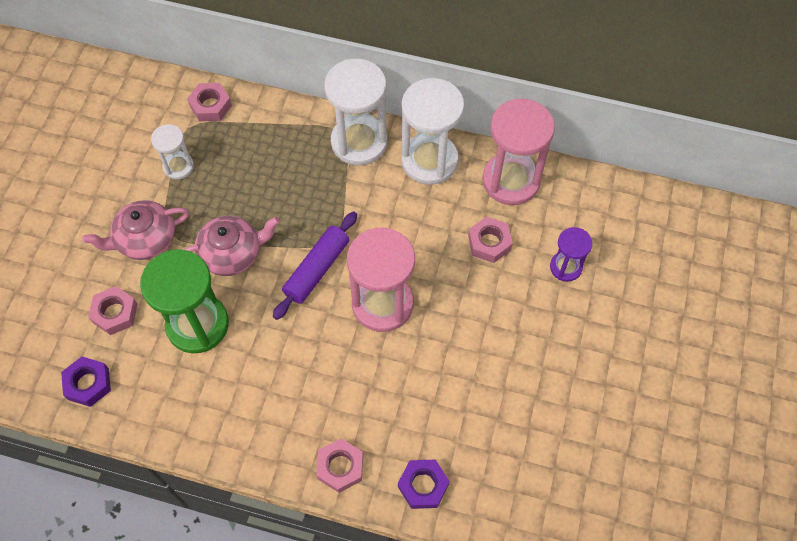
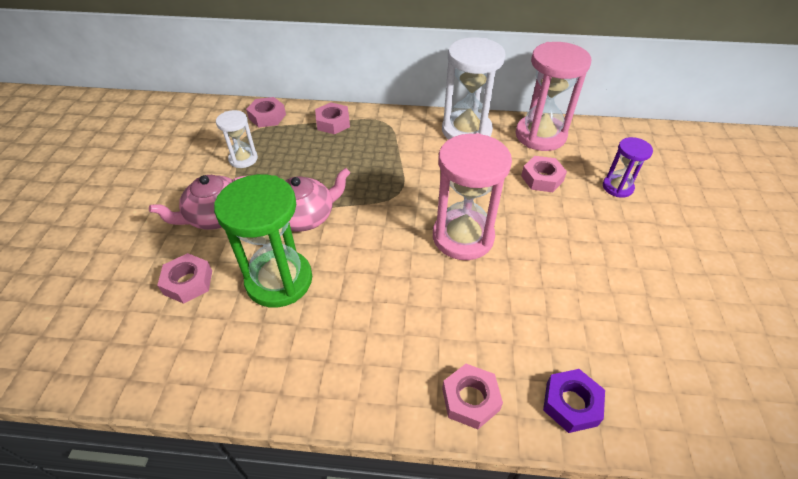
camera: 10 degrees left, 15 degrees down
purple nut [61,356,111,407] -> none
purple rolling pin [273,212,357,320] -> none
white hourglass [324,59,387,166] -> none
none -> pink nut [315,102,350,134]

